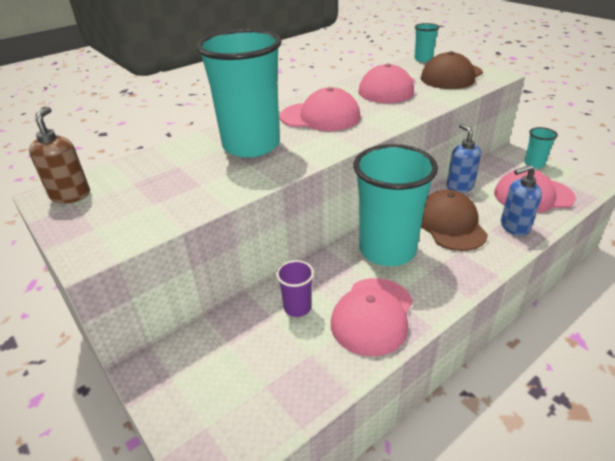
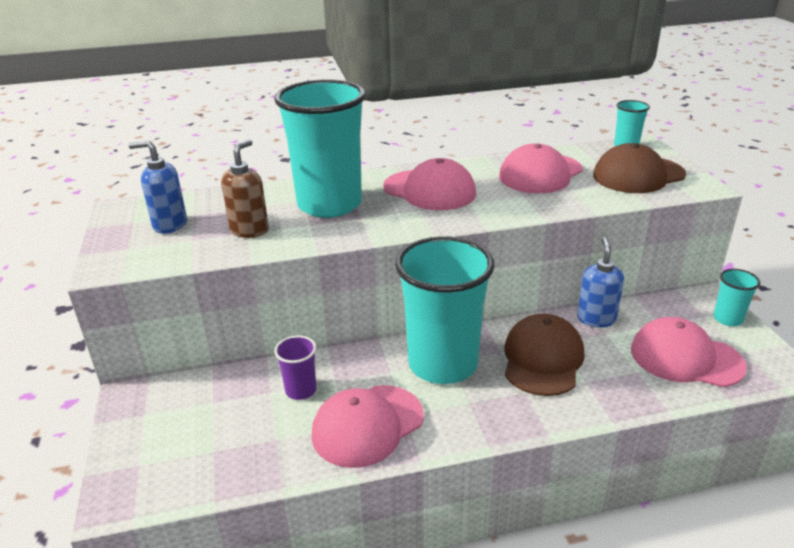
camera: 25 degrees right, 5 degrees down
brown soap dispenser [29,107,90,204] -> brown soap dispenser moved to [221,139,269,238]
blue soap dispenser [501,165,542,236] -> blue soap dispenser moved to [129,140,187,234]

